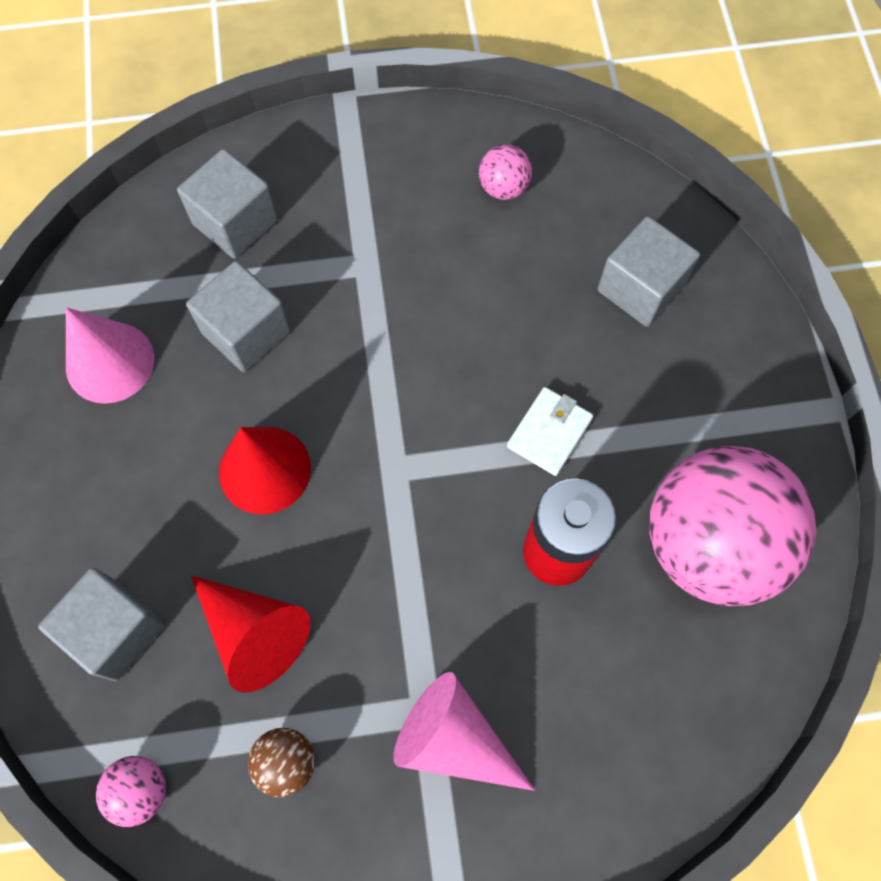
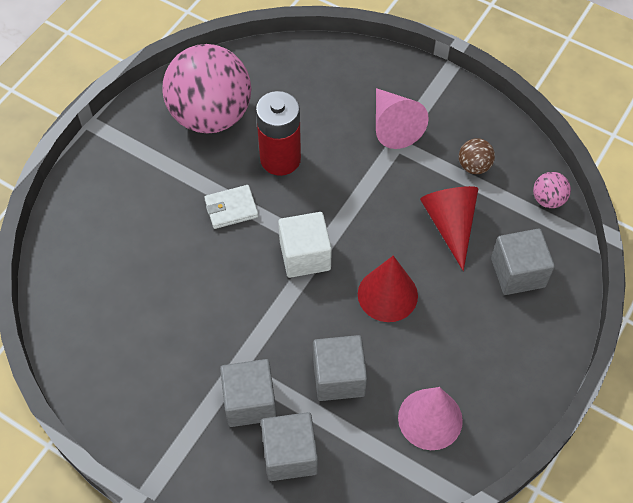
camera: 140 degrees left, 10 degrees down
pink ball [479,144,532,200] -> none
grey cube [598,216,700,327] -> grey cube moved to [220,359,277,427]
none -> white cube [278,212,332,278]

